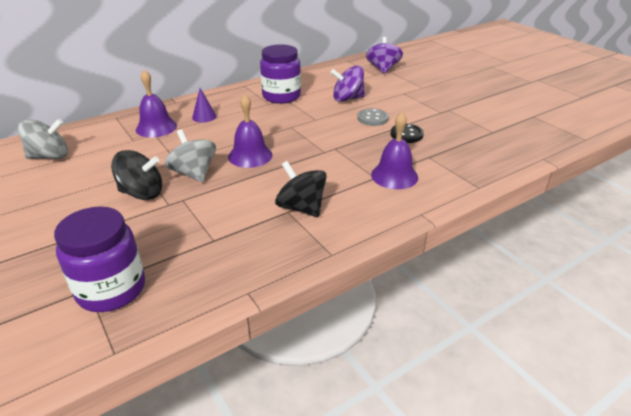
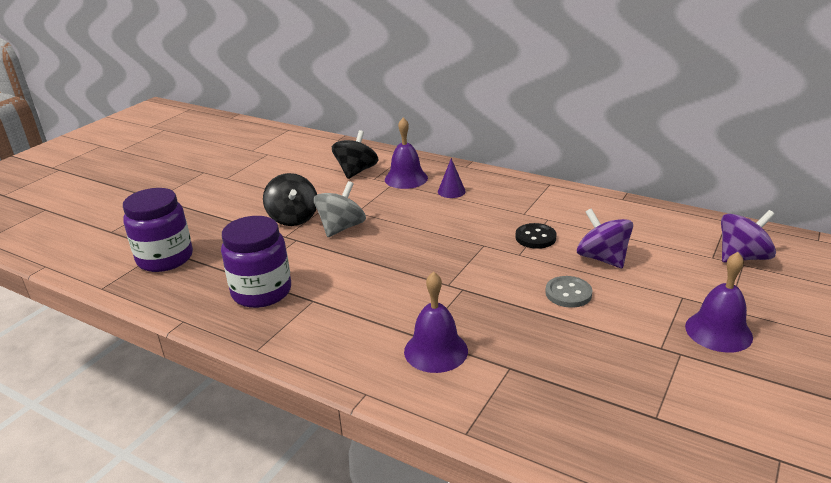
camera: 65 degrees right, 5 degrees down
grey spinning top [18,119,68,159] -> none
purple bell [228,94,273,168] -> purple bell moved to [685,252,753,353]
purple jar [260,44,301,104] -> purple jar moved to [221,216,291,308]
black spinning top [275,161,327,217] -> black spinning top moved to [332,130,378,179]
black button [390,124,424,143] -> black button moved to [515,223,557,249]

